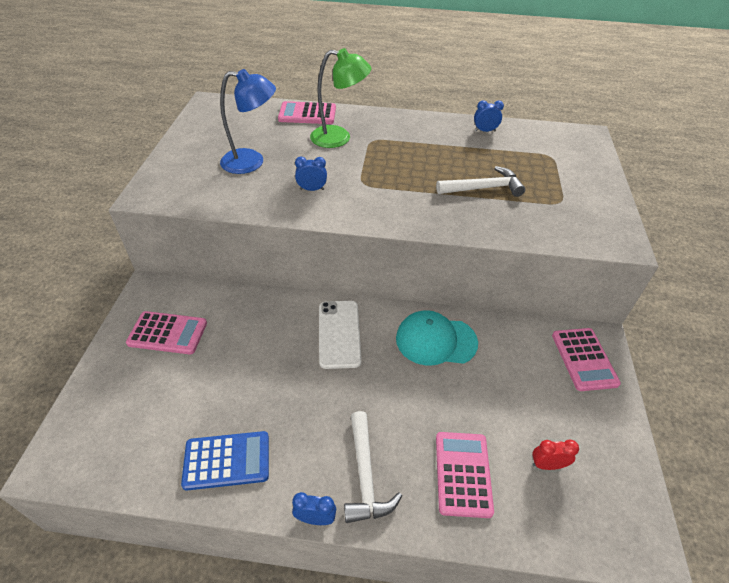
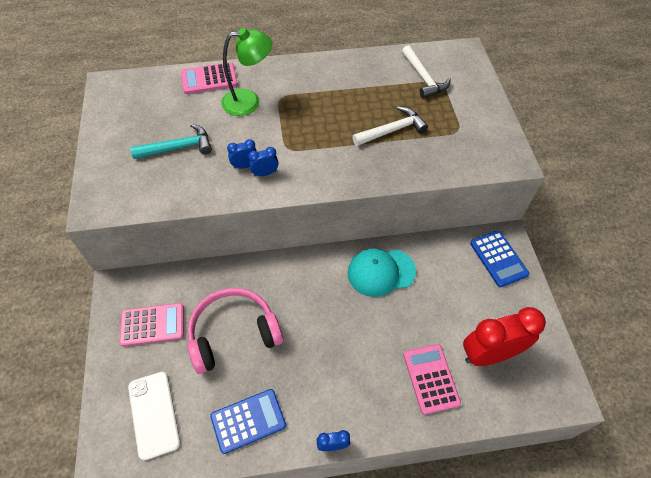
camera: 15 degrees left, 10 degrees up
blue lamp [220,69,276,174] -> turquoise hammer [130,124,212,159]
white phone [319,301,362,369] -> white phone moved to [128,372,180,461]
white hammer [344,411,402,523] -> white hammer moved to [402,45,451,99]
blue clock [474,100,504,132] -> blue clock moved to [248,147,279,177]
red clock [532,439,579,470] -> red clock [463,307,546,366], size x2.29
pink calculator [552,328,621,391] -> blue calculator [470,231,529,287]
none -> pink headphones [188,288,283,374]

